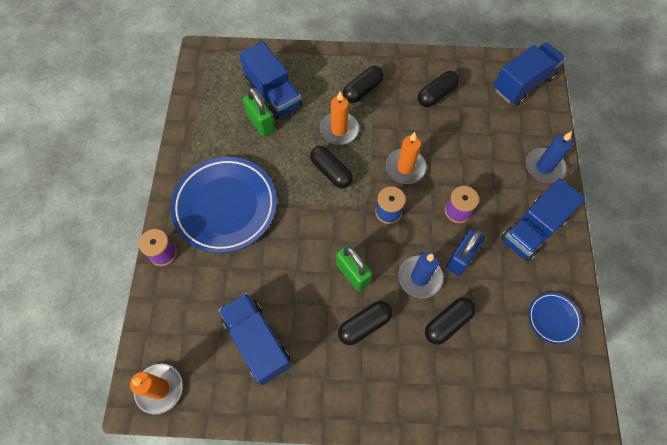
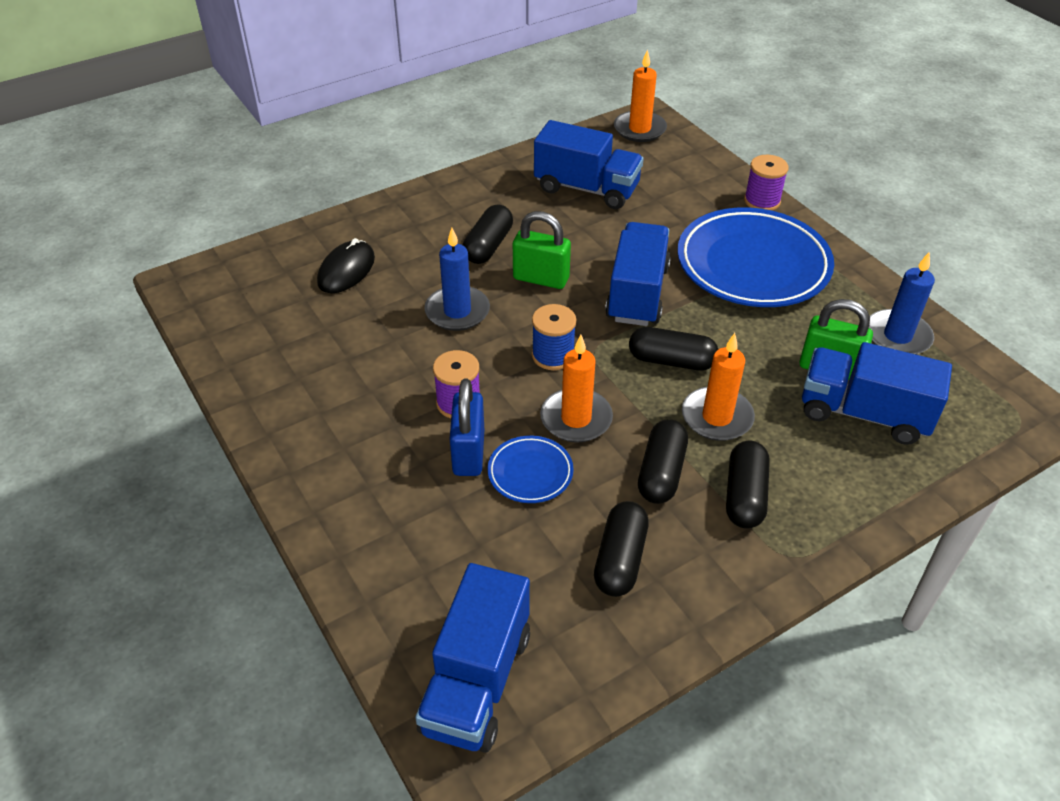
camera: 145 degrees right, 20 degrees down
black capsule [425,297,476,345] -> black capsule moved to [638,419,688,504]
blue padlock [446,229,485,276] -> blue padlock moved to [450,379,484,476]
blue truck [501,178,585,261] -> blue truck moved to [605,222,671,326]
blue candle [525,131,572,183] -> blue candle moved to [869,252,935,355]
blue plate [529,293,582,344] -> blue plate moved to [488,435,574,503]
none -> black mouse [317,238,375,293]

